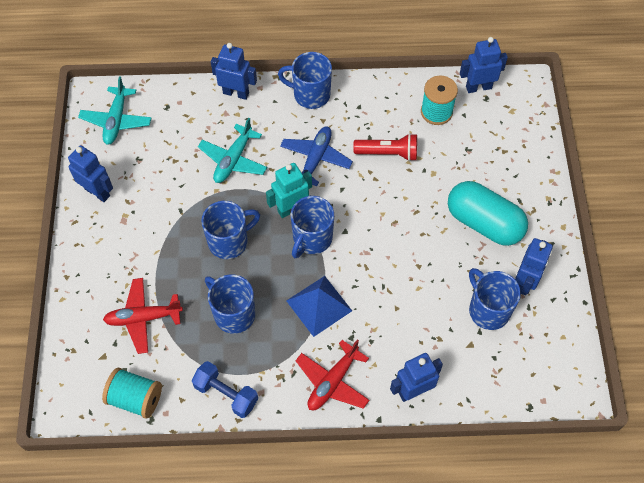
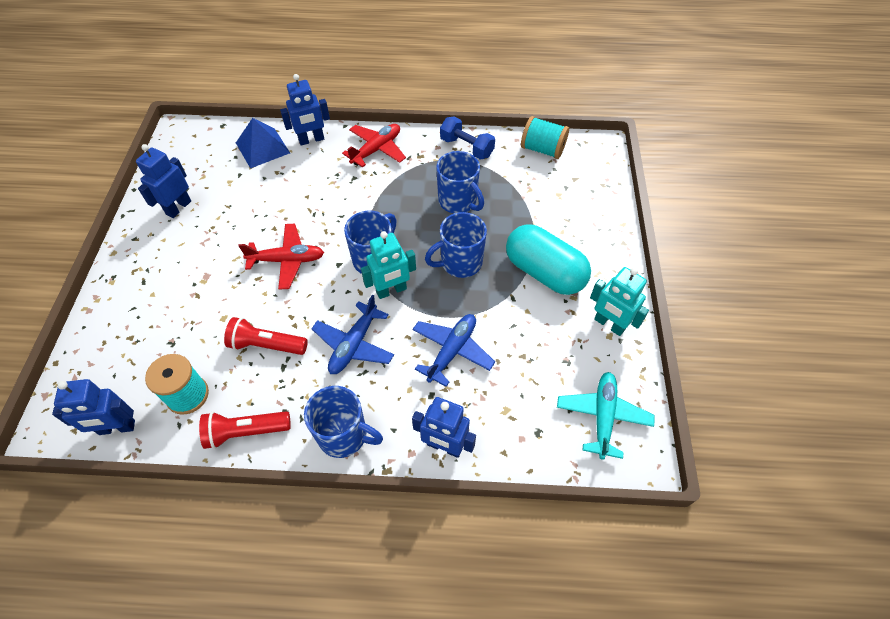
camera: 175 degrees left, 5 degrees down
blue robot [68,145,113,202] -> turquoise robot [590,267,649,336]
red plane [103,278,183,354] -> red plane moved to [238,224,324,290]
turquoise plane [198,118,267,183] -> blue plane [412,314,495,387]
blue pyramid [286,276,352,337] -> blue pyramid moved to [236,118,290,168]
turquoise capsule [448,181,528,246] -> turquoise capsule moved to [506,224,591,295]
blue mug [469,268,521,330] -> none
none -> red flashlight [199,411,291,449]

